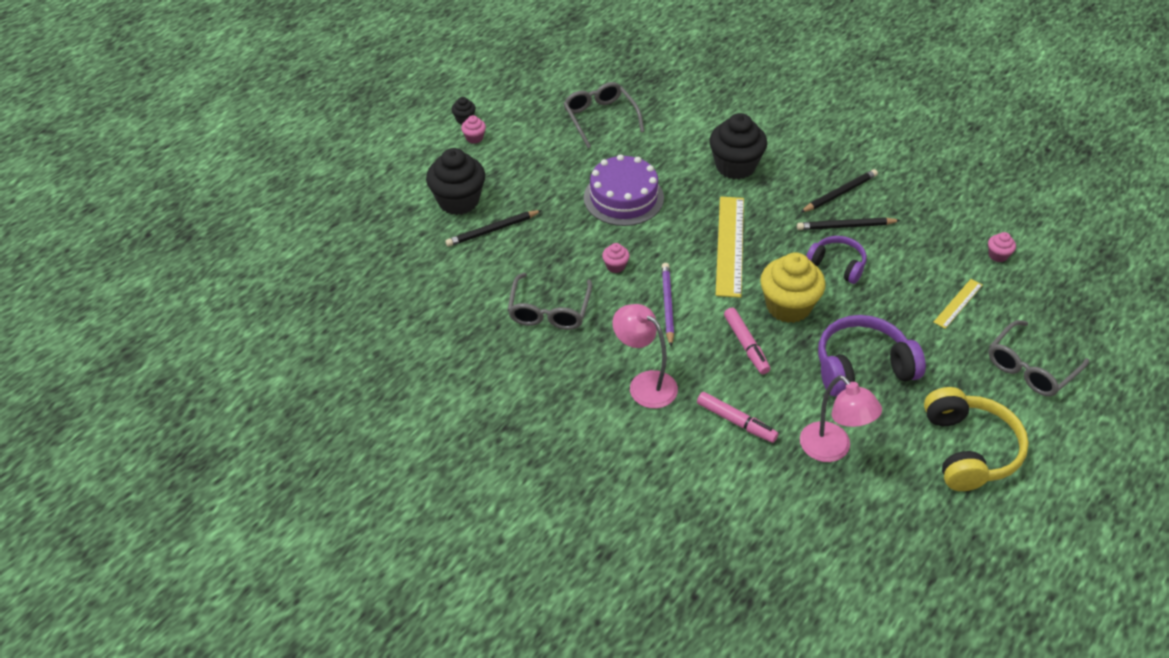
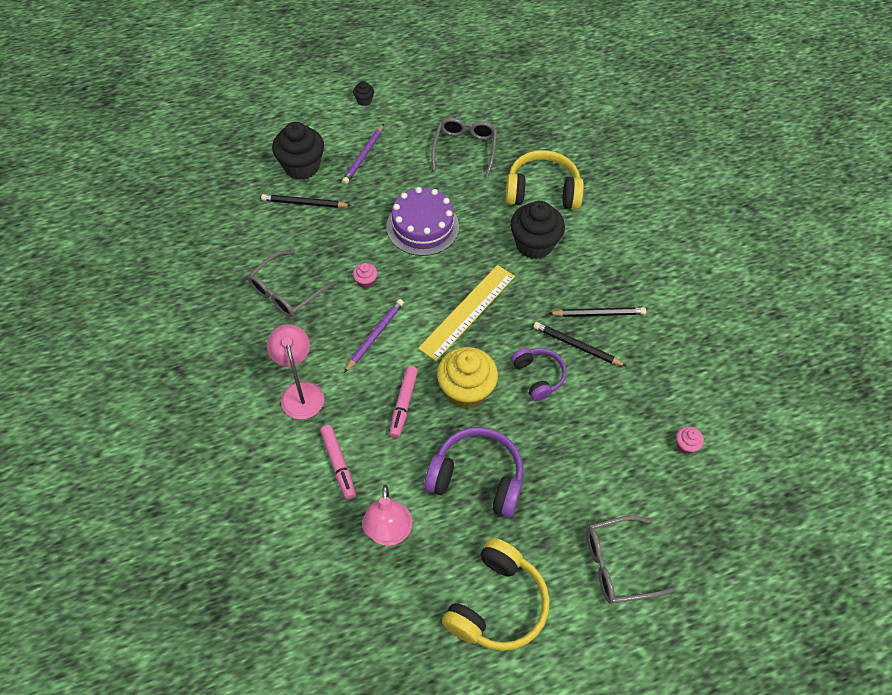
camera: 30 degrees right, 10 degrees up
pink cupcake [461,115,486,144] -> none
yellow ruler [933,279,983,329] -> none
none -> purple pencil [342,124,384,184]
none -> yellow headphones [506,150,584,209]

